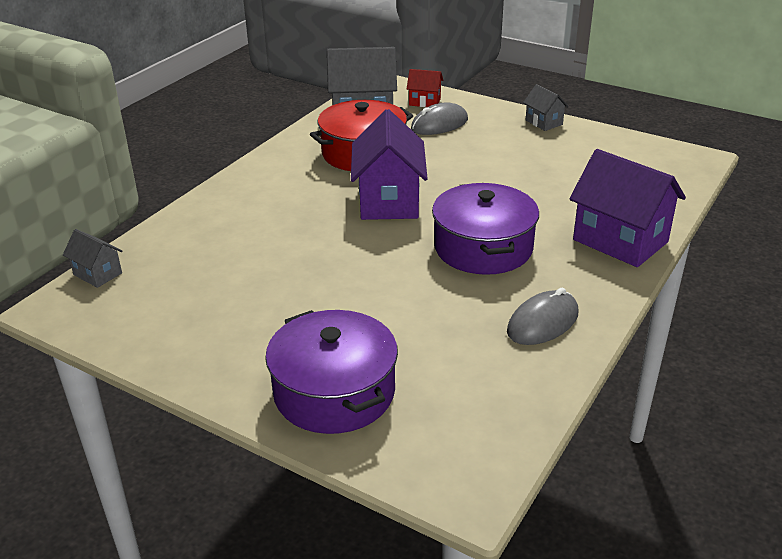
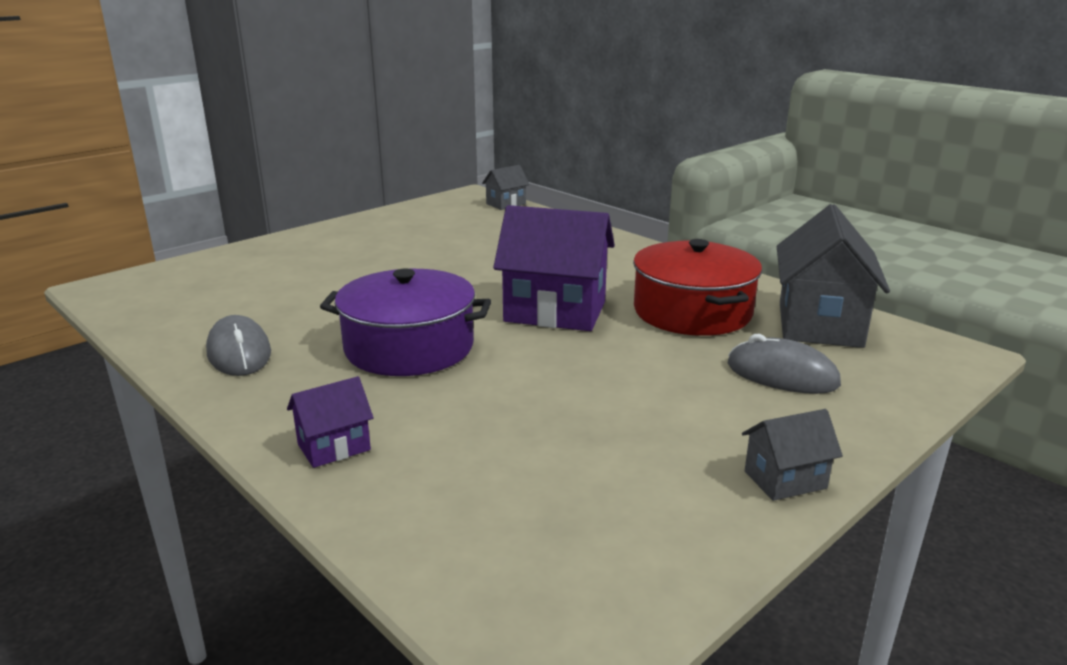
camera: 105 degrees right, 10 degrees down
purple pot [265,310,398,434] -> none
red house [407,69,443,107] -> none
grey mouse [411,103,468,135] -> grey mouse turned 45 degrees counterclockwise [728,334,841,394]
purple house [569,149,686,267] -> purple house [287,376,374,468], size x0.49

